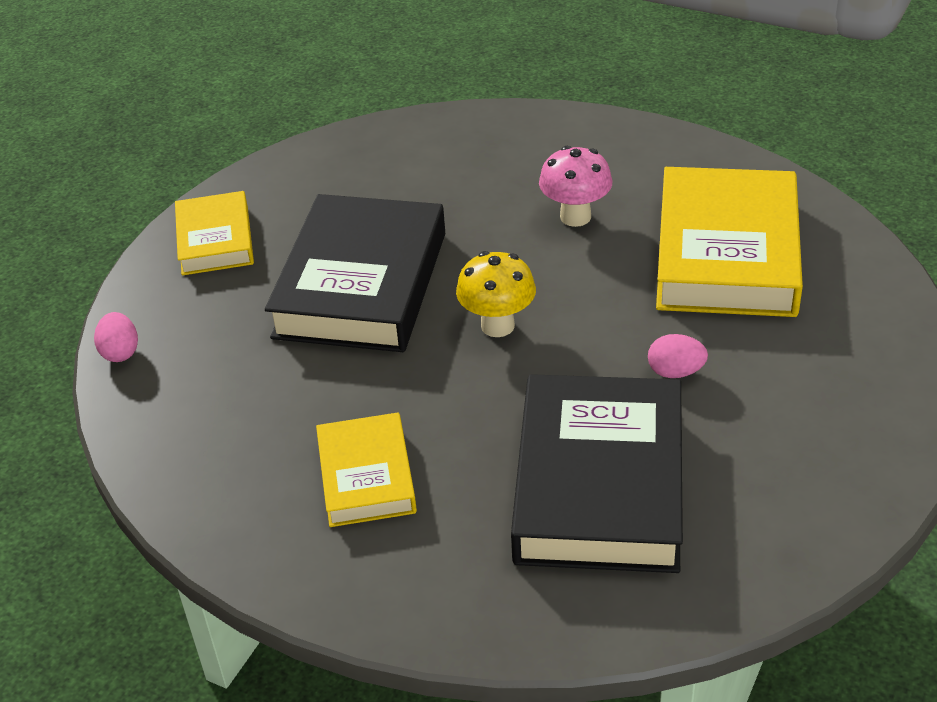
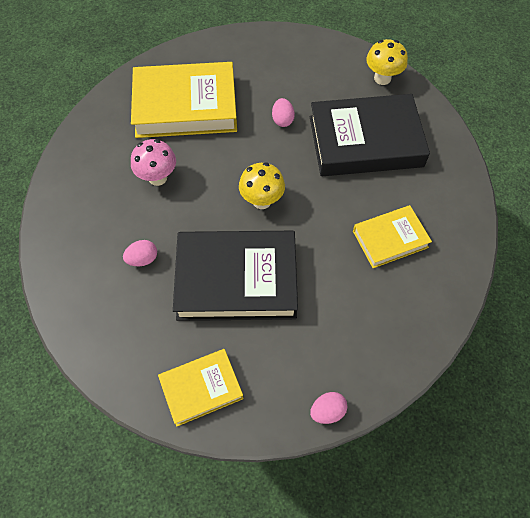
camera: 105 degrees left, 20 degrees up
none -> pink egg [123,240,157,266]
none -> yellow mushroom [366,39,408,85]

